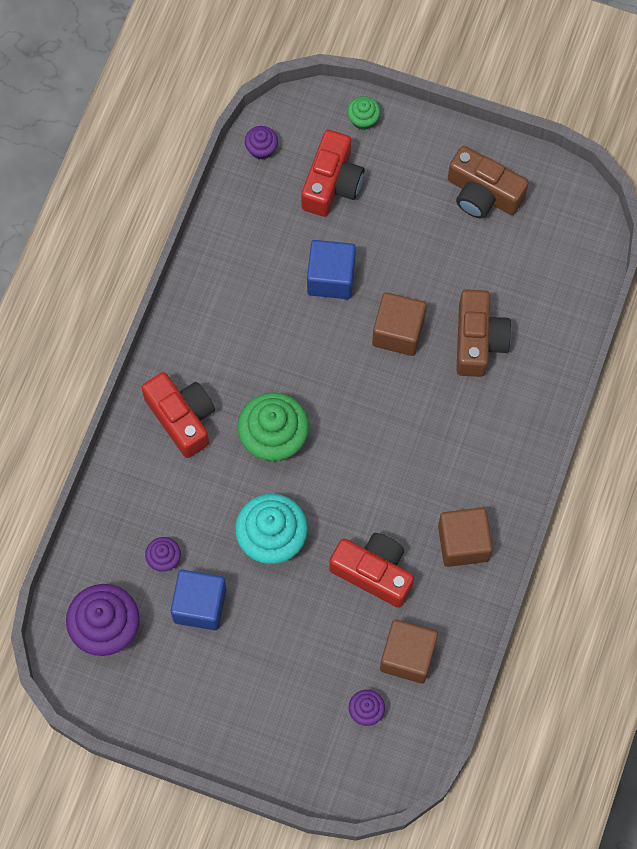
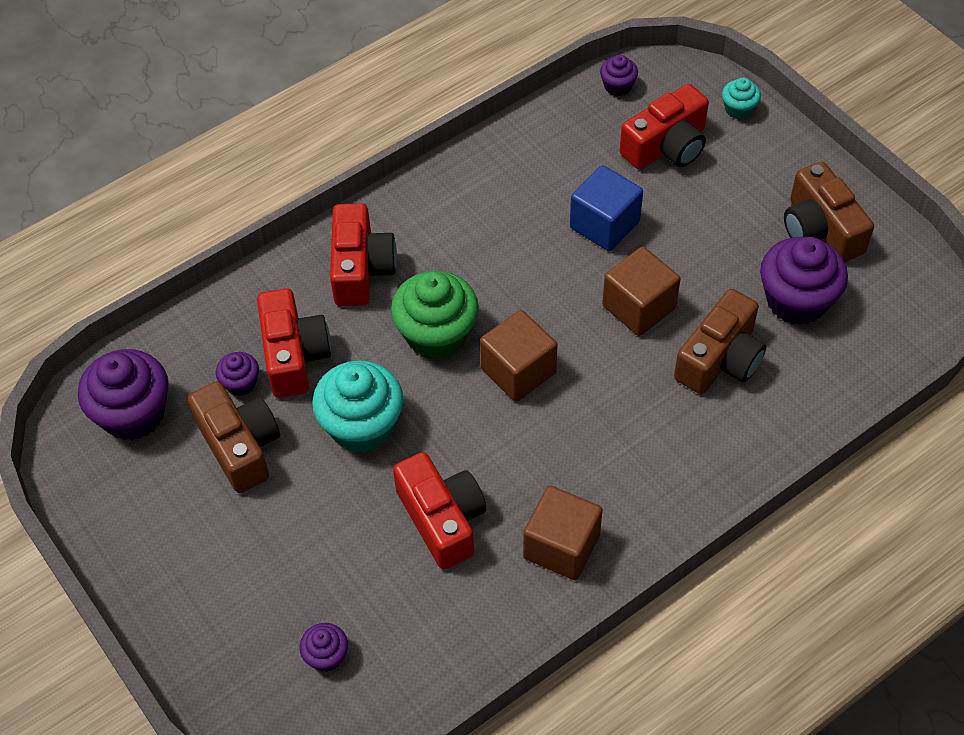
camera: 35 degrees right, 15 degrees down
blue cube [171,570,226,630] -> brown camera [188,381,280,493]
green cupcake [347,96,380,130] -> turquoise cupcake [722,78,761,119]
brown cube [380,620,438,683] -> brown cube moved to [480,310,557,402]
none -> red camera [257,288,331,398]
none -> purple cupcake [760,237,848,325]

